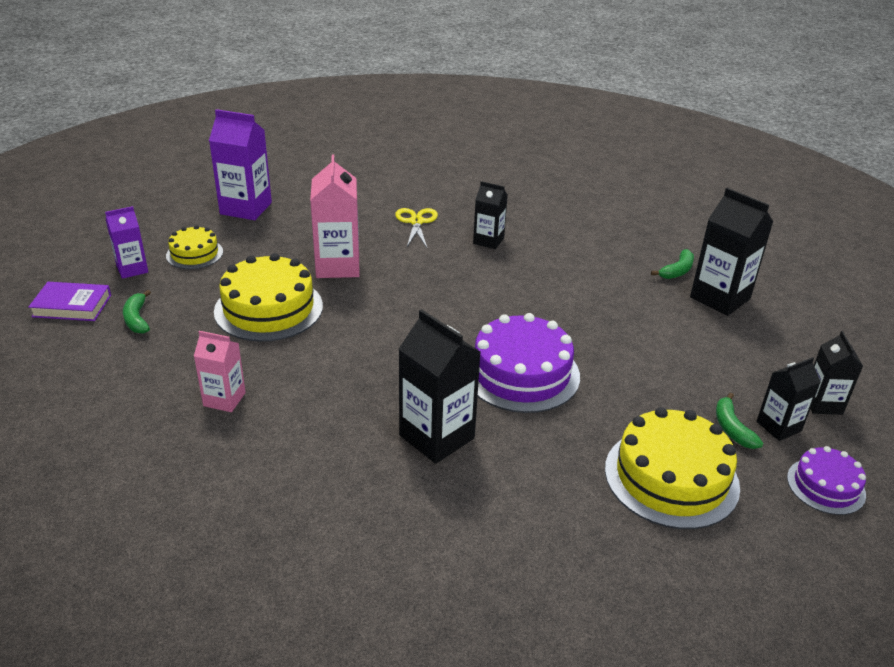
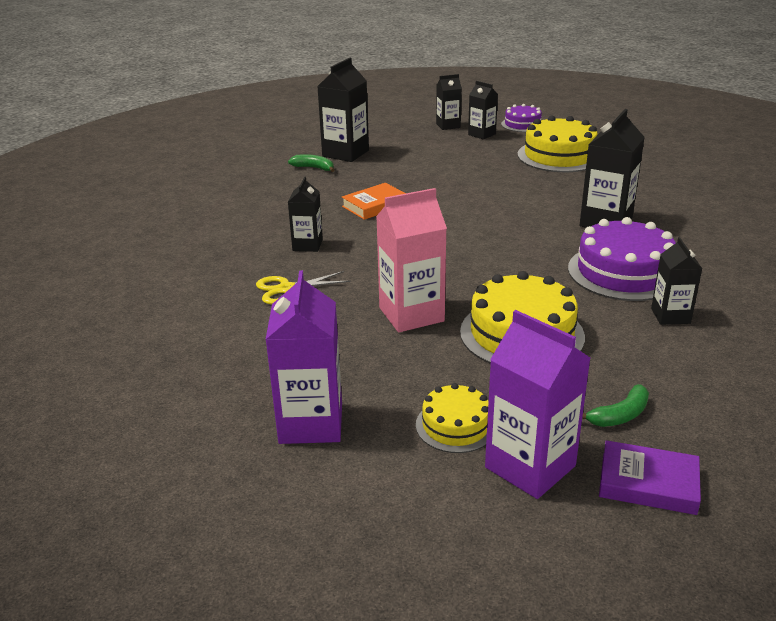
camera: 105 degrees left, 5 degrees down
purple book [29,282,111,321] -> purple book turned 60 degrees counterclockwise [599,440,701,515]
purple carton [105,206,148,279] -> purple carton [485,310,590,499], size x1.66
pink carton [194,331,246,412] -> black carton [651,237,702,325]
purple cake [475,313,580,413] -> purple cake moved to [568,217,676,301]
green banana [716,392,763,449] -> none
none -> orange book [342,183,406,220]

